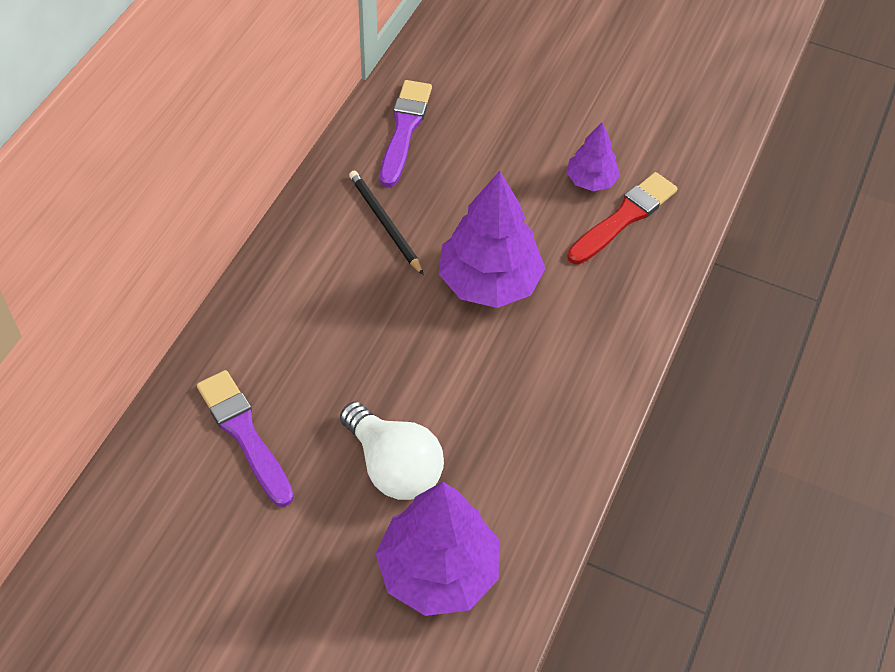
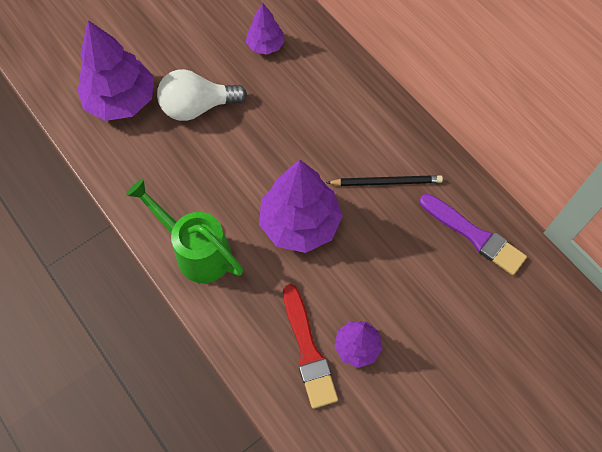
camera: 120 degrees right, 10 degrees up
purple brush [197,370,294,507] -> purple tree [246,3,285,55]
none -> green watering can [126,179,243,283]

